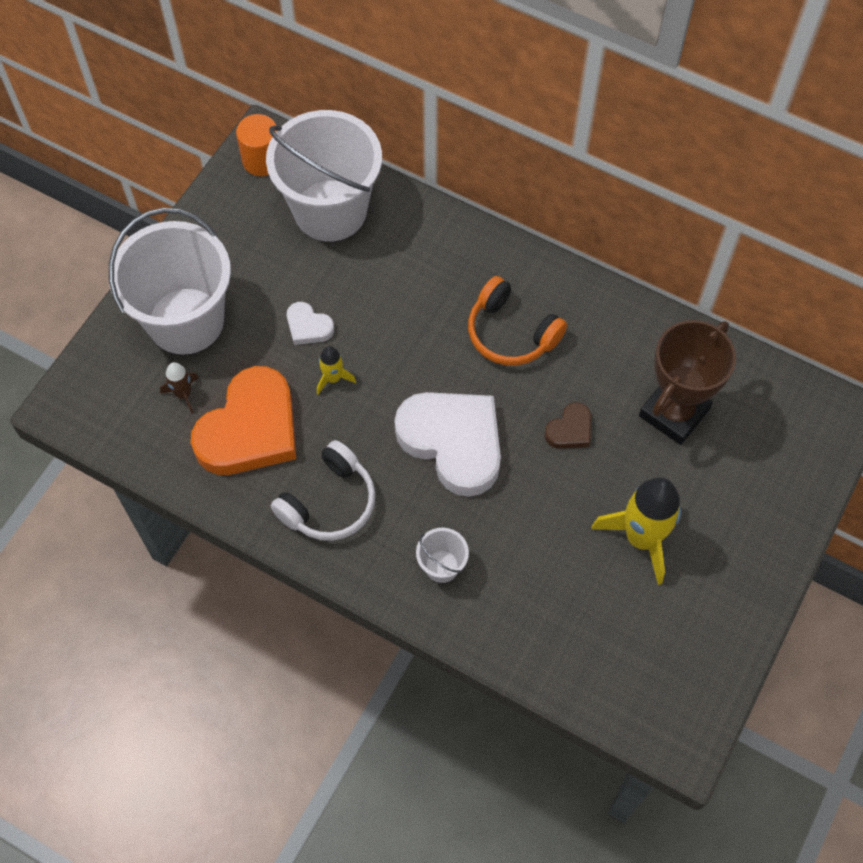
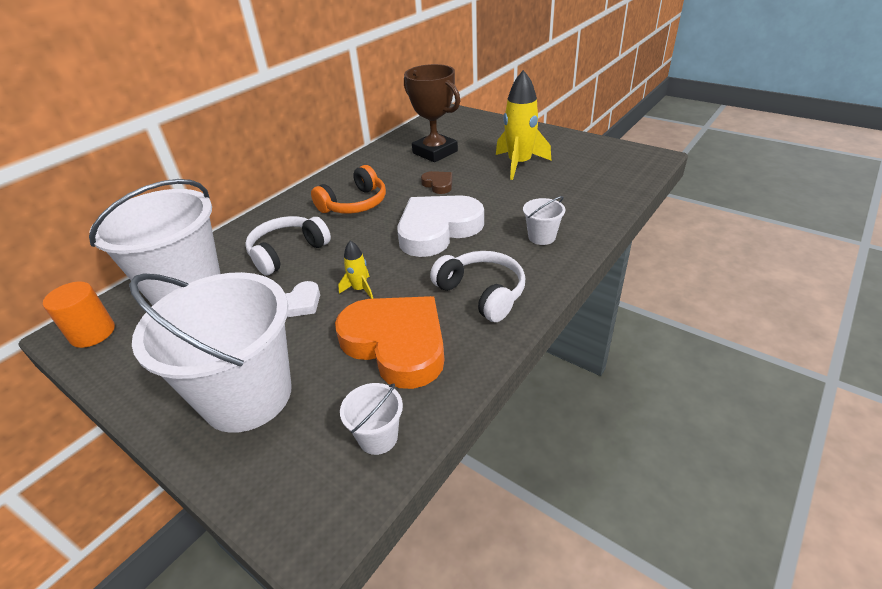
camera: 80 degrees left, 25 degrees down
brown rocket [160,362,199,414] -> none
none -> white headphones [245,216,331,276]
none -> white bucket [340,383,403,455]

